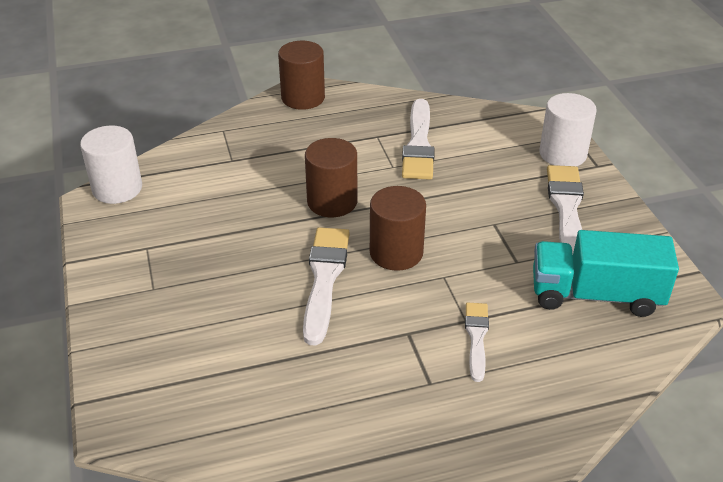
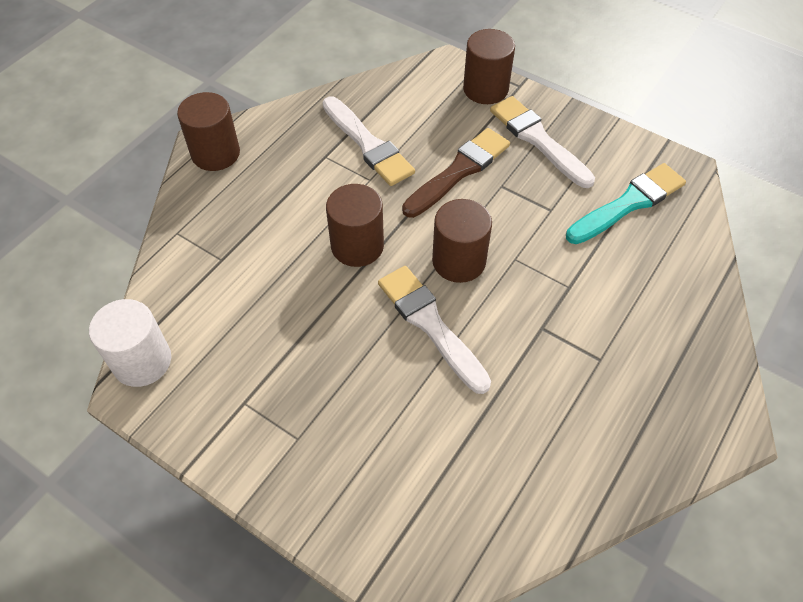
camera: 40 degrees left, 15 degrees up
white brush [465,303,489,382] -> none
turquoise truck [533,230,679,317] -> turquoise brush [566,163,686,244]
white cylinder [539,93,597,167] -> brown cylinder [463,29,515,104]
none -> brown brush [402,128,510,218]

